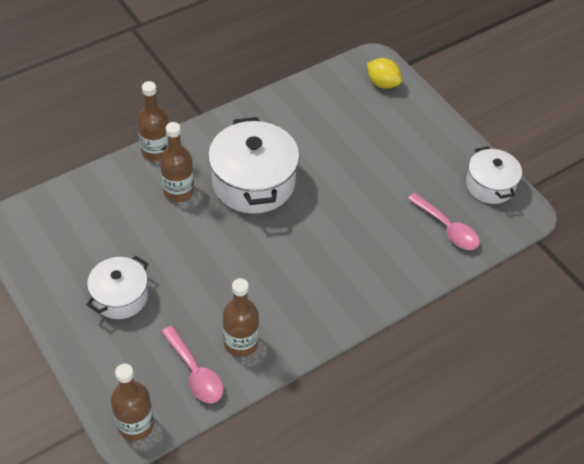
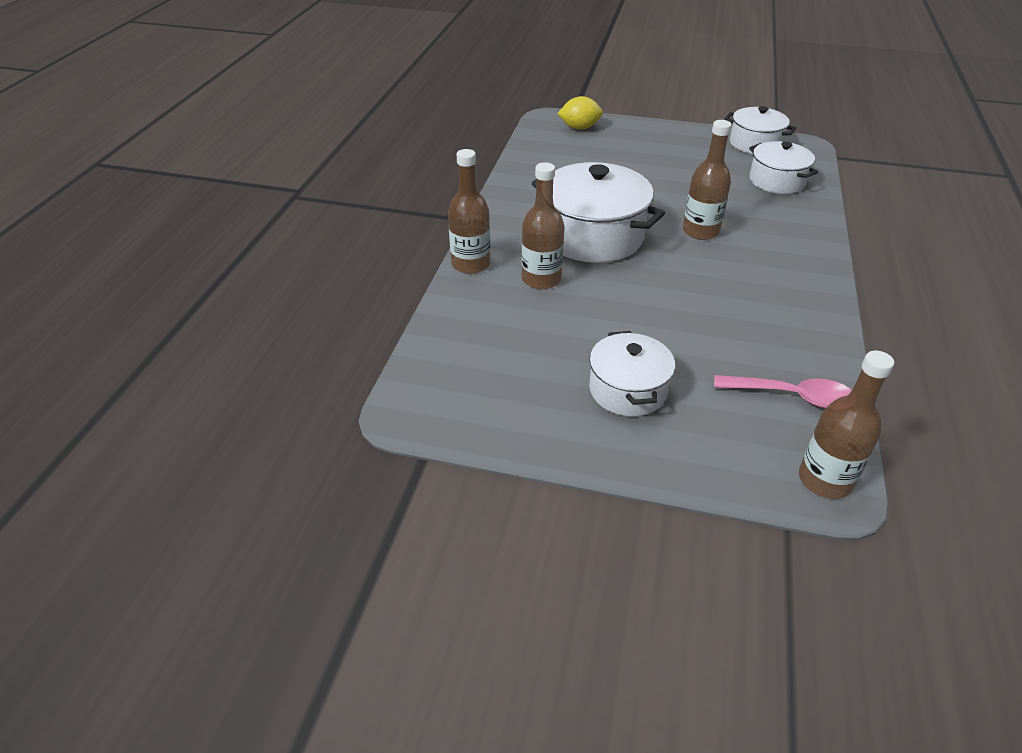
camera: 40 degrees left, 10 degrees down
brown bottle [223,278,259,357] -> brown bottle moved to [683,120,732,240]
pink spoon [408,193,480,250] -> white pot [749,141,818,194]

